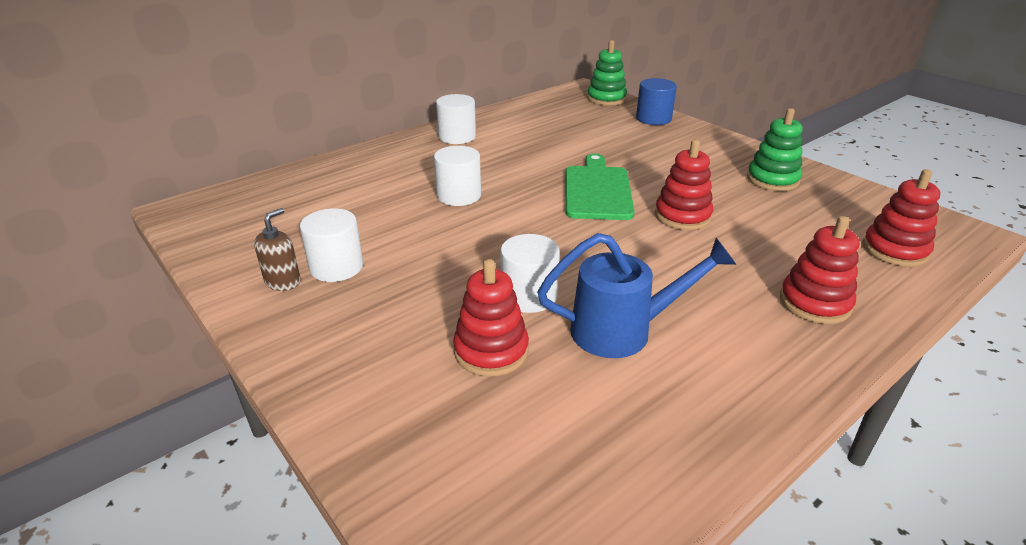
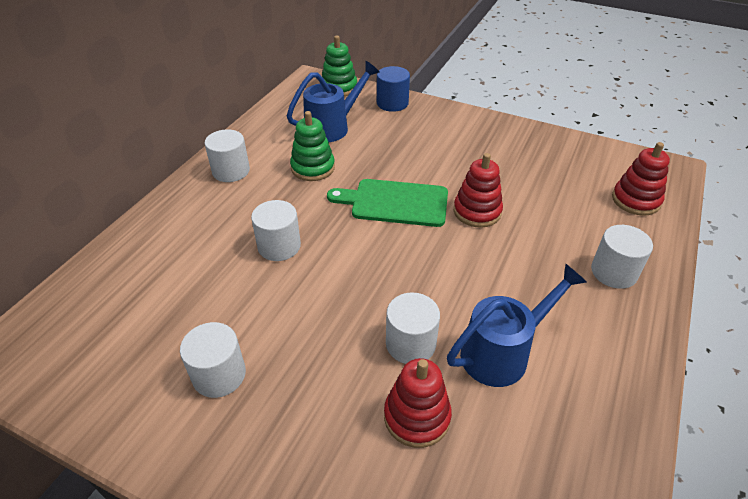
camera: 25 degrees left, 10 degrees up
brown soap dispenser [254,208,301,291] -> none
green cutting board [565,154,635,220] -> green cutting board turned 60 degrees counterclockwise [327,179,448,227]
green stacking toy [747,108,803,191] -> green stacking toy moved to [290,111,335,181]
red stacking toy [780,216,859,324] -> white cylinder [591,225,653,289]
none -> blue watering can [287,61,380,142]

